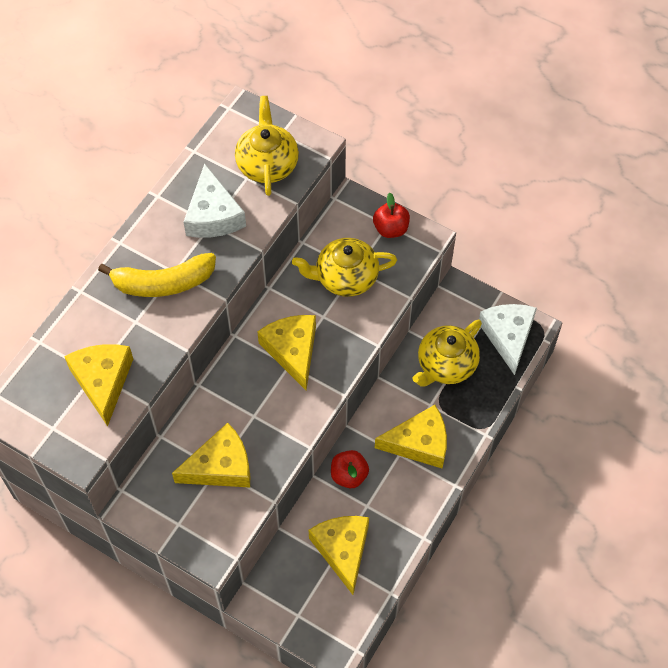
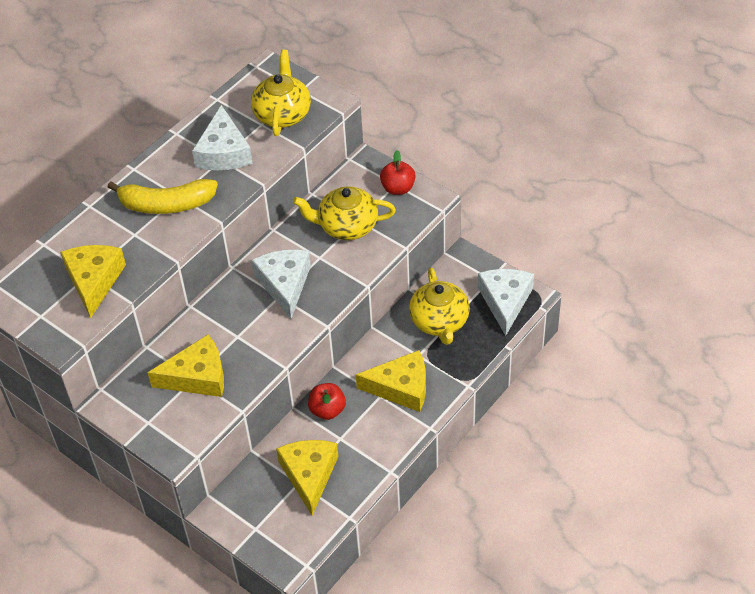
camera: 10 degrees right, 10 degrees down
yellow cheese [257,315,316,390] -> white cheese [251,249,311,319]
yellow teapot [412,320,482,387] -> yellow teapot turned 60 degrees counterclockwise [409,267,470,345]

